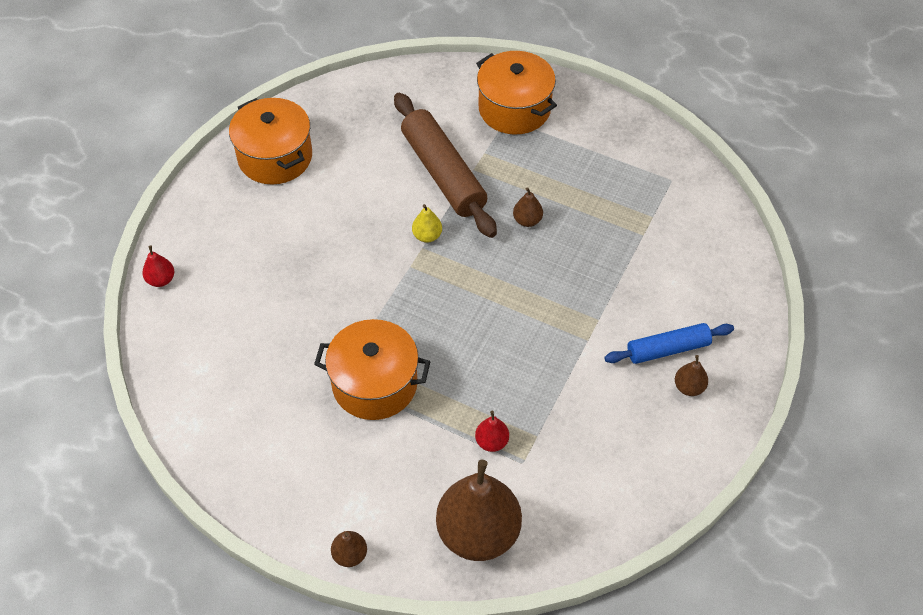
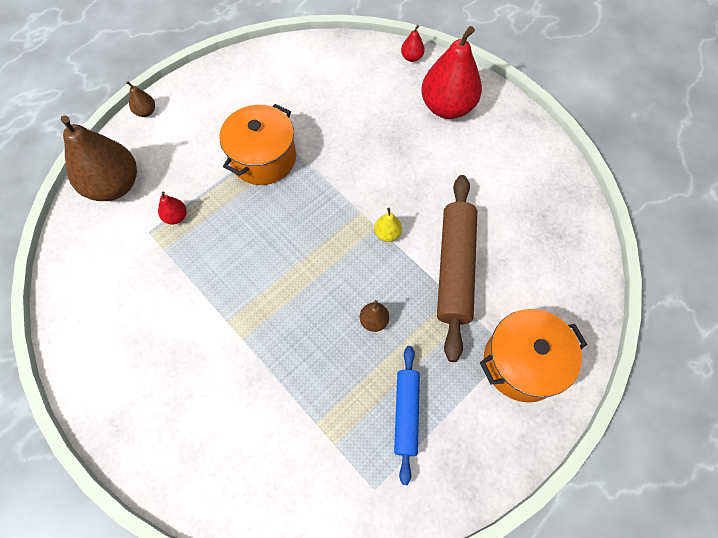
camera: 110 degrees right, 10 degrees up
orange pot [229,98,312,185] -> none
brown rolling pin [394,93,497,238] -> brown rolling pin turned 75 degrees counterclockwise [437,175,477,362]
blue rolling pin [604,323,734,364] -> blue rolling pin moved to [394,346,420,485]
brown pear [675,355,708,396] -> none
none -> red pear [421,26,482,119]

